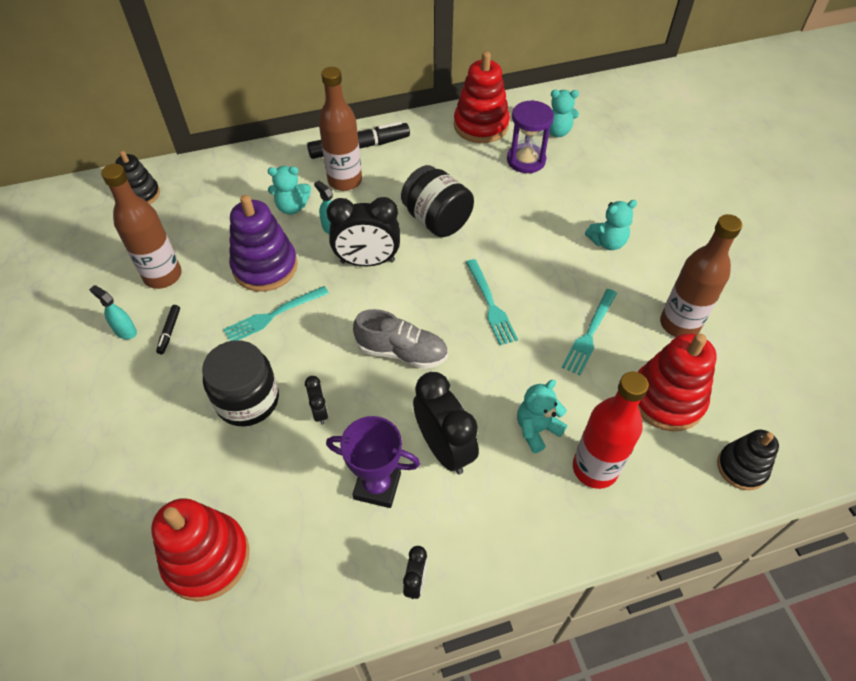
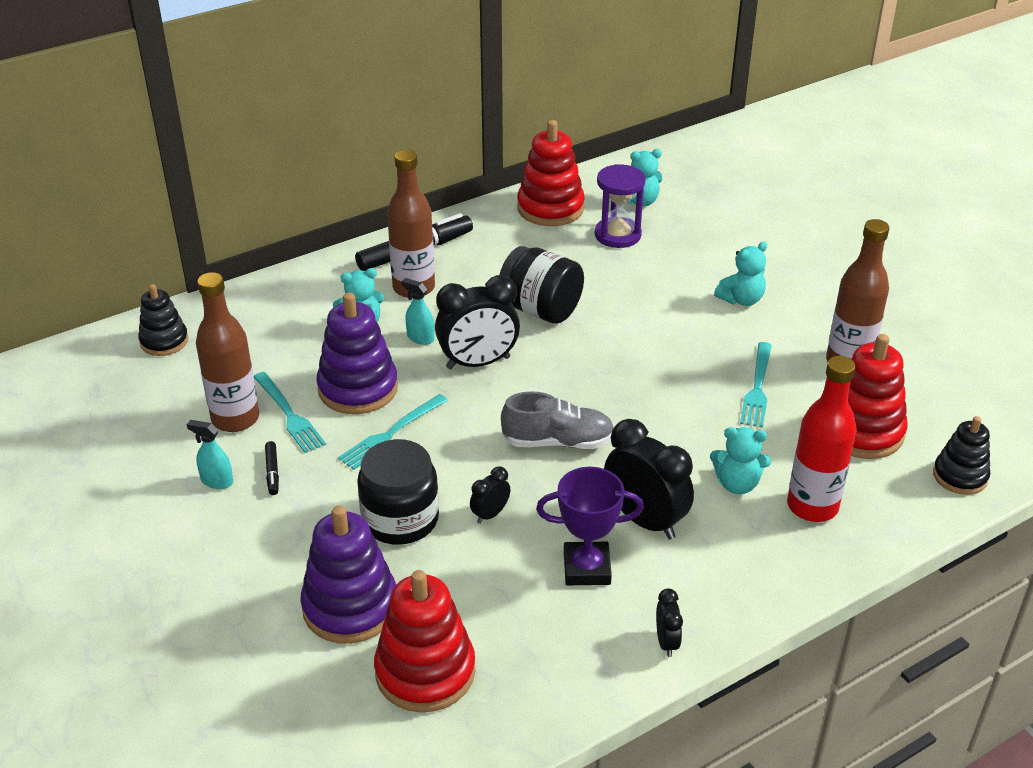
camera: 15 degrees left, 15 degrees down
black clock [305,376,328,425] -> black clock turned 105 degrees counterclockwise [470,466,511,524]
turquoise fork [466,259,518,345] -> turquoise fork moved to [254,372,326,453]
turquoise teddy bear [517,380,567,453] -> turquoise teddy bear turned 120 degrees counterclockwise [710,427,771,494]
none -> purple stacking toy [301,506,396,644]

